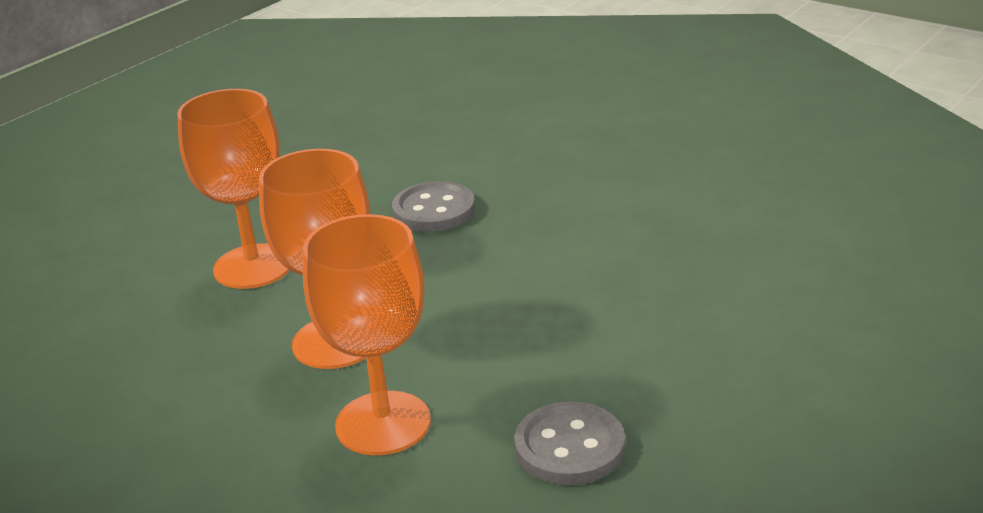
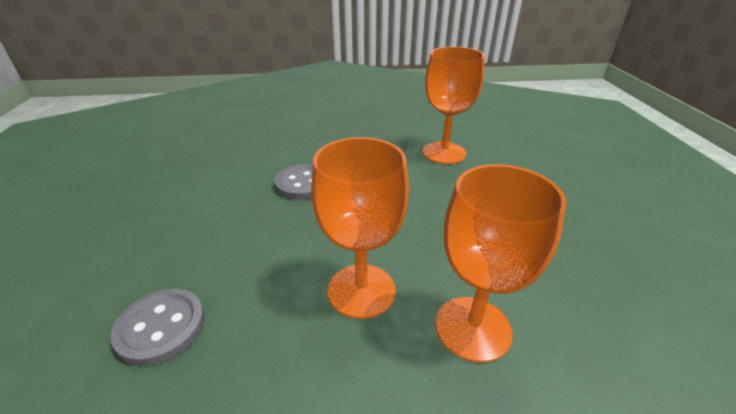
camera: 45 degrees left, 5 degrees up
orange goblet [177,89,290,289] -> orange goblet moved to [423,47,485,164]
grey button [514,401,625,485] -> grey button moved to [110,289,205,366]

